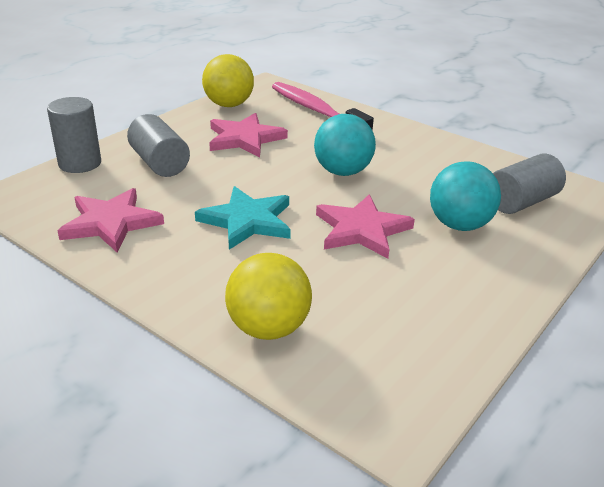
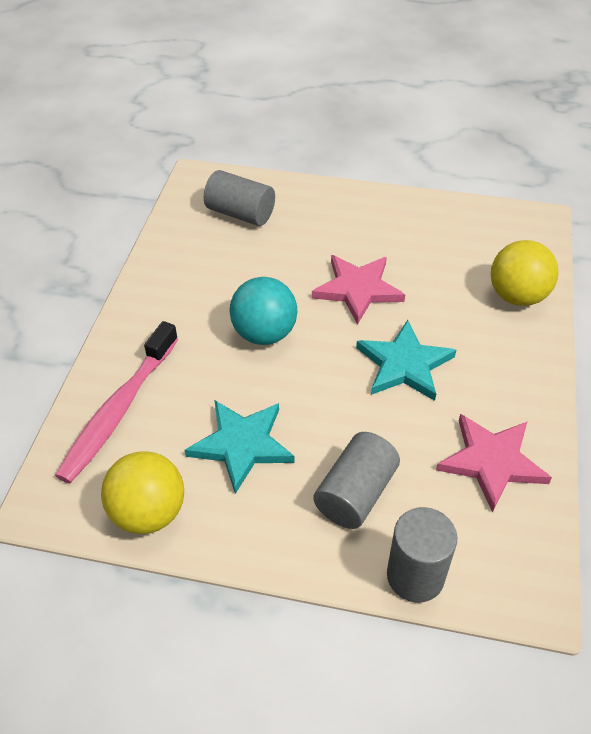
camera: 115 degrees left, 15 degrees up
pink star [209,113,288,158] -> turquoise star [185,400,295,494]
turquoise ball [430,162,501,231] -> none

